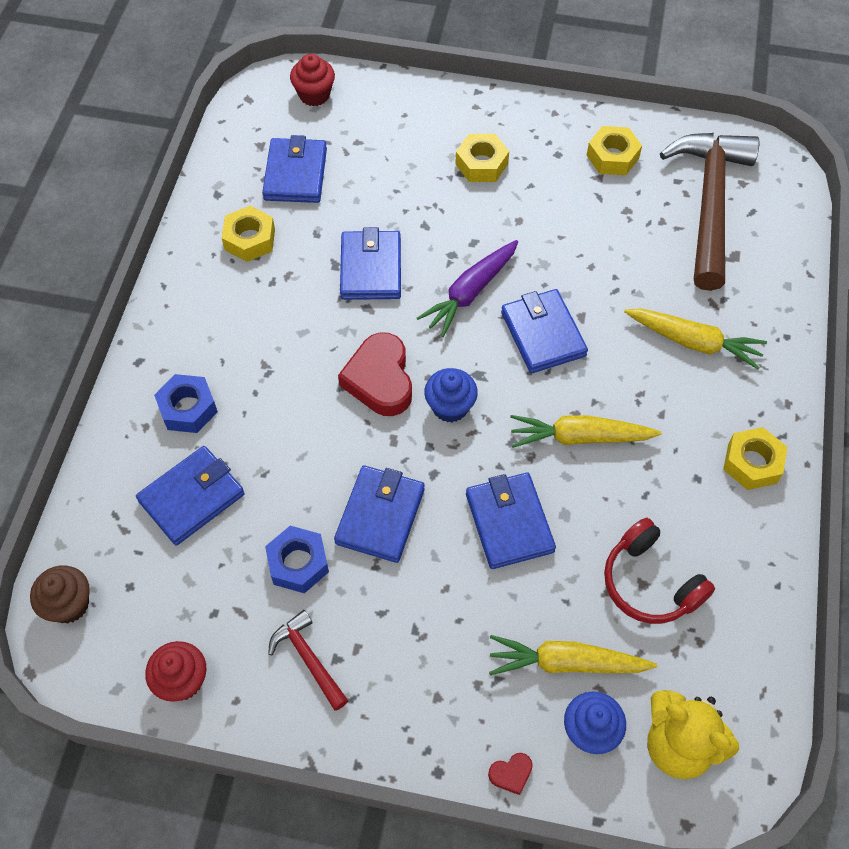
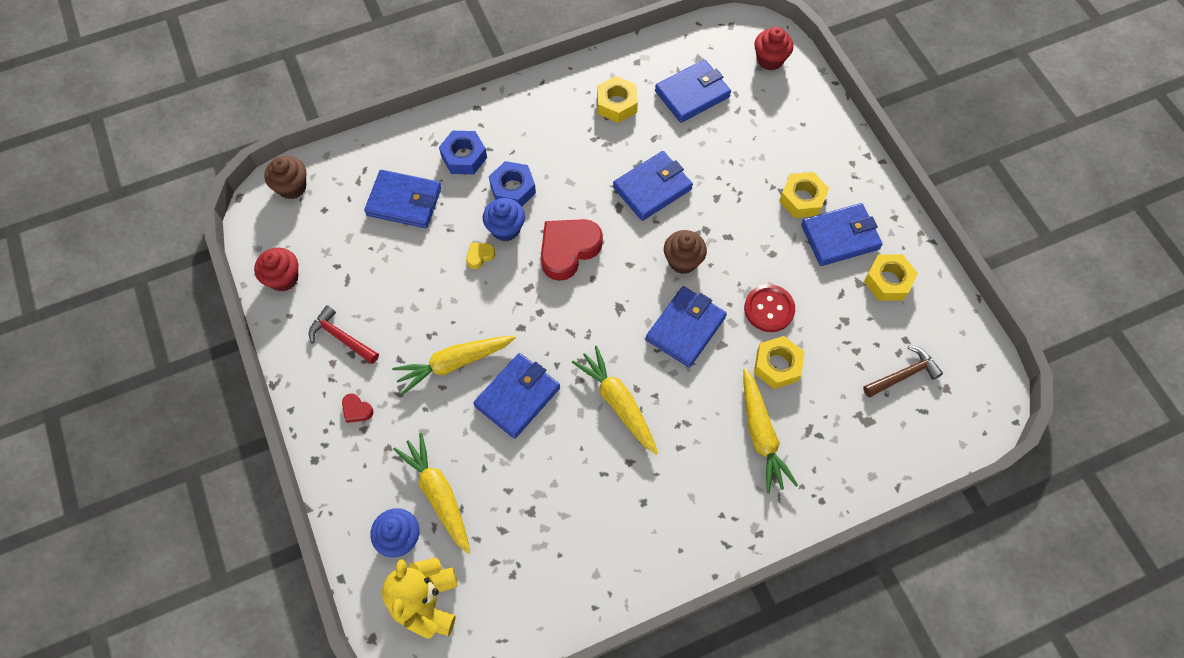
camera: 55 degrees right, 5 degrees up
blue nut [265,526,329,593] -> blue nut moved to [489,161,536,207]
red hammer [268,610,349,711] -> red hammer turned 75 degrees counterclockwise [309,305,379,364]
blue wallet [334,465,425,563] -> blue wallet moved to [801,203,882,266]
purple carrot [417,240,518,337] -> brown cupcake [664,230,707,274]
blue cupcake [424,368,478,422] -> blue cupcake moved to [483,198,525,241]
red heart [488,753,533,795] -> red heart moved to [342,393,374,423]
red headphones [604,518,715,624] -> none
brown hammer [660,133,760,291] -> brown hammer [863,346,943,397], size x0.45
yellow nut [723,427,788,490] -> yellow nut moved to [754,336,805,389]
none -> yellow carrot [392,336,516,395]
none -> yellow heart [466,243,495,269]
none -> red button [744,284,795,332]

